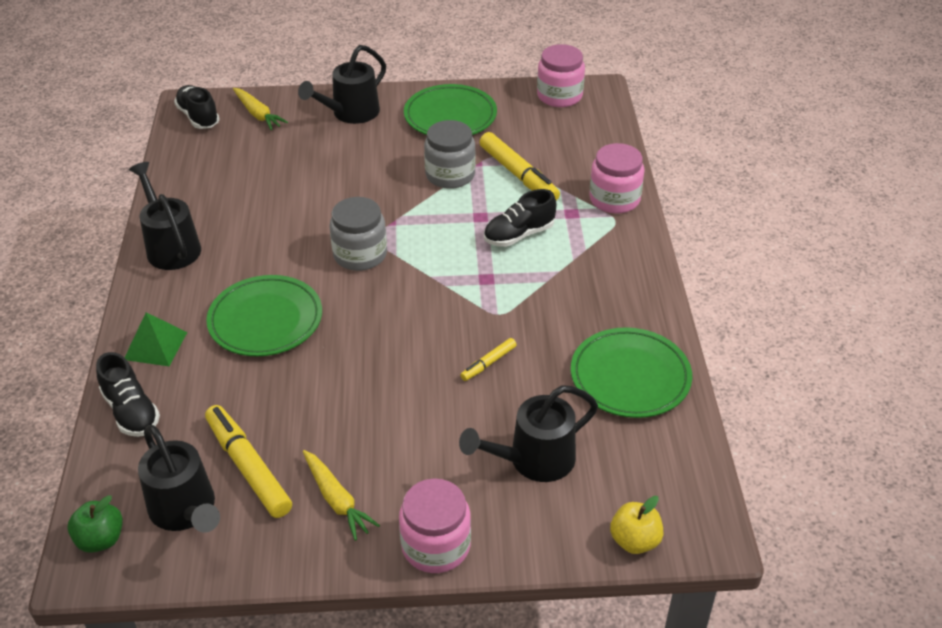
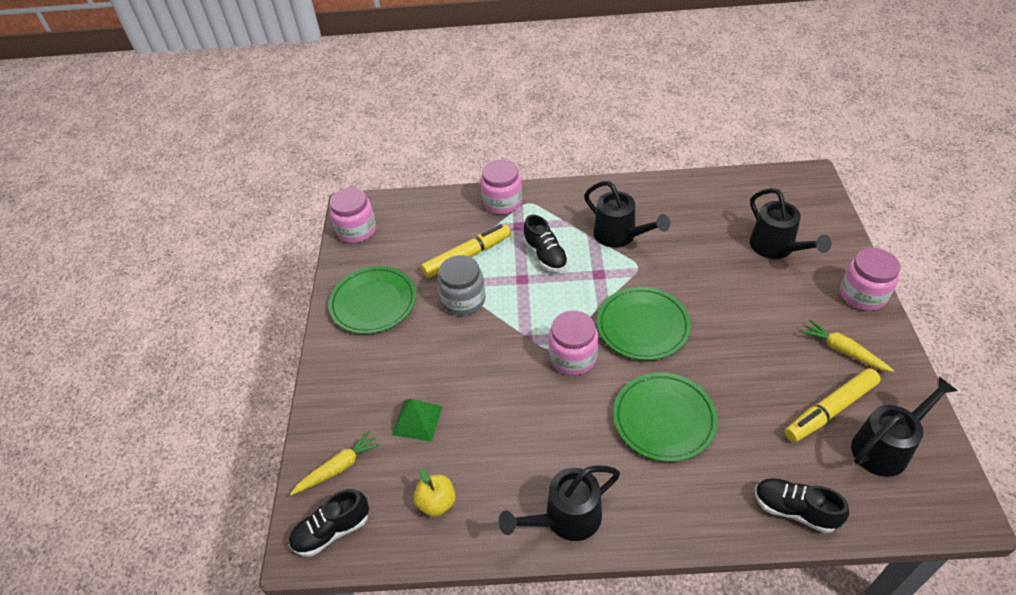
camera: 85 degrees left, 5 degrees up
green apple [68,495,123,553] -> none
black shoe [96,352,160,437] -> black shoe turned 120 degrees counterclockwise [755,478,849,533]
green pyramid [125,312,187,366] -> green pyramid moved to [392,399,443,442]
black watering can [298,45,386,124] -> black watering can moved to [584,181,670,248]
yellow carrot [303,450,380,541] -> yellow carrot turned 105 degrees counterclockwise [801,319,894,372]
grey jar [329,197,387,271] -> pink jar [549,311,598,375]
yellow marker [460,338,517,381] -> none
green plate [571,327,692,418] -> green plate moved to [597,287,691,360]
yellow apple [610,496,663,554] -> yellow apple moved to [414,470,456,517]

